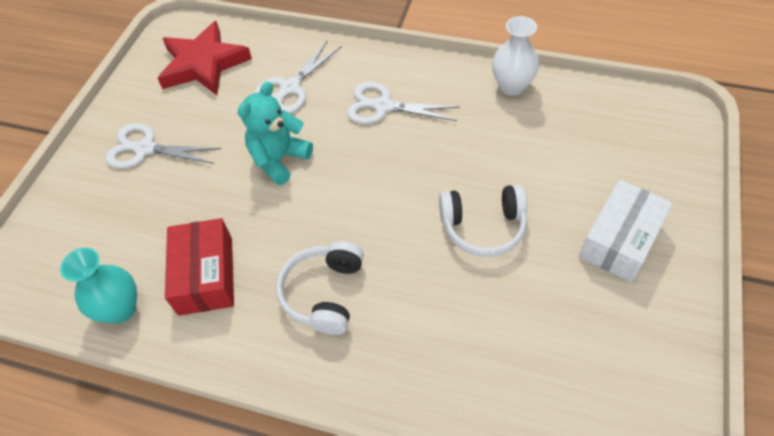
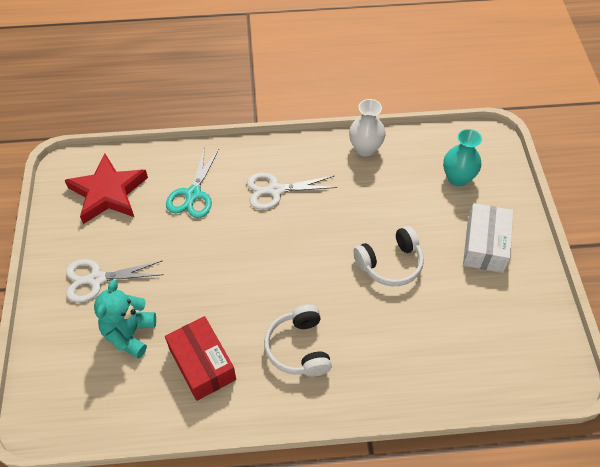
camera: 25 degrees left, 0 degrees up
turquoise vase [60,248,137,323] -> turquoise vase moved to [443,129,482,186]
turquoise teddy bear [238,81,313,185] -> turquoise teddy bear moved to [94,280,156,359]
white scissors [254,41,342,113] -> turquoise scissors [166,147,219,218]

